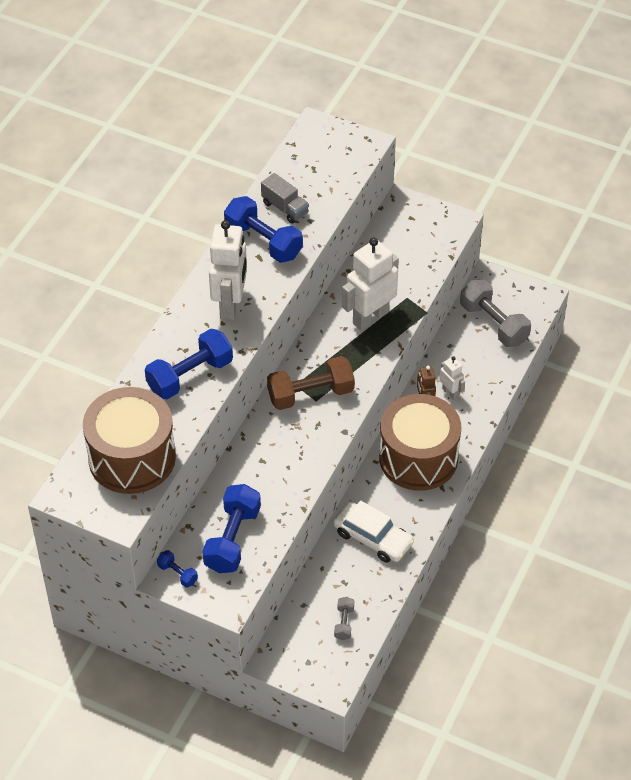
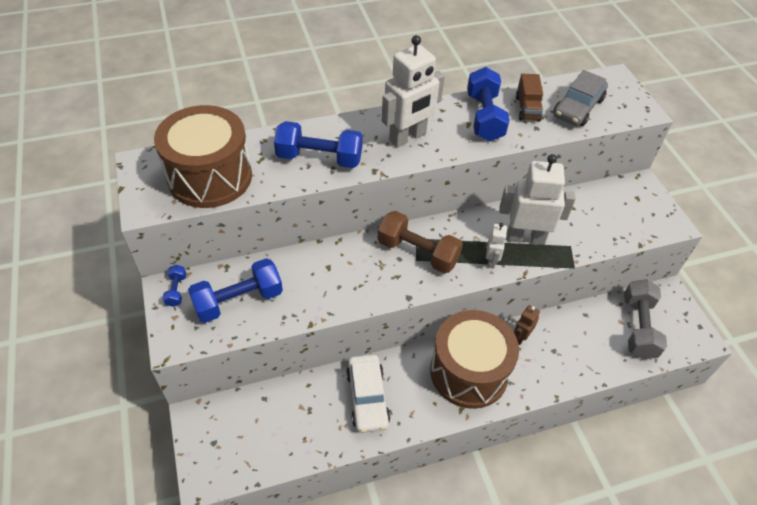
camera: 45 degrees right, 0 degrees up
grey truck [261,173,309,224] -> brown truck [516,74,543,121]
grey dumbbell [334,597,354,640] -> none
white robot [440,356,465,400] -> white robot moved to [486,223,507,269]
none -> grey car [553,70,608,126]

